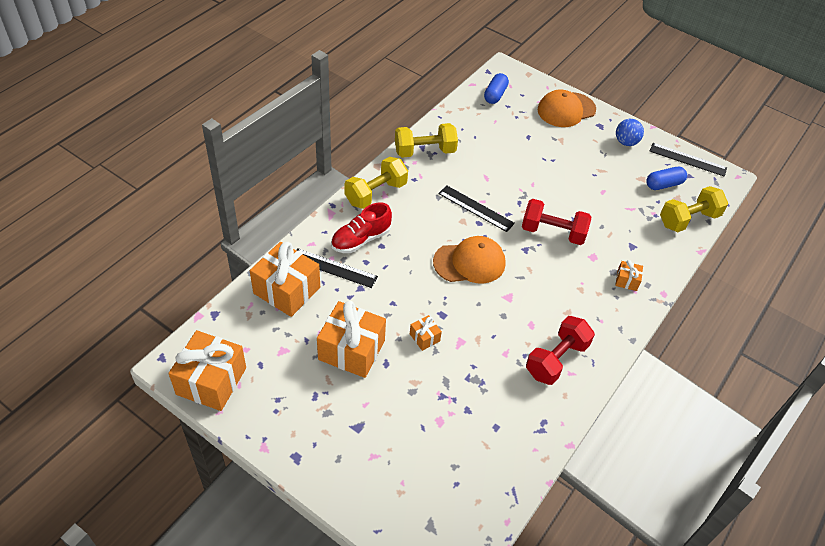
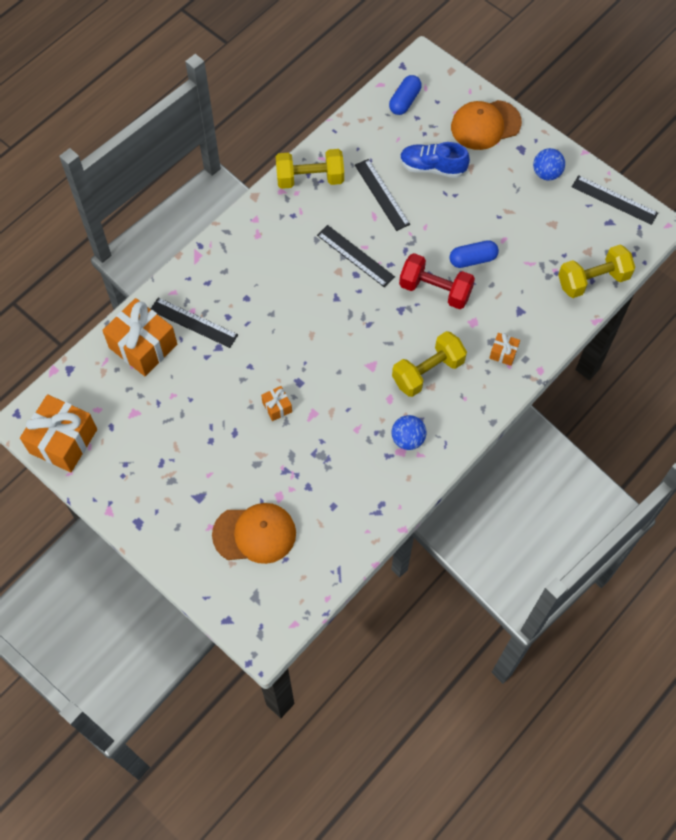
camera: 10 degrees right, 15 degrees up
orange gift [317,301,386,378] -> none
red shoe [331,203,392,253] -> none
yellow dumbbell [344,157,408,209] -> yellow dumbbell moved to [392,331,467,397]
orange cap [433,236,506,283] -> orange cap moved to [212,503,296,564]
red dumbbell [526,316,595,385] -> blue ball [392,415,427,450]
blue capsule [646,166,687,190] -> blue capsule moved to [449,240,499,268]
none -> black ruler [355,159,410,231]
none -> blue shoe [400,142,470,178]

